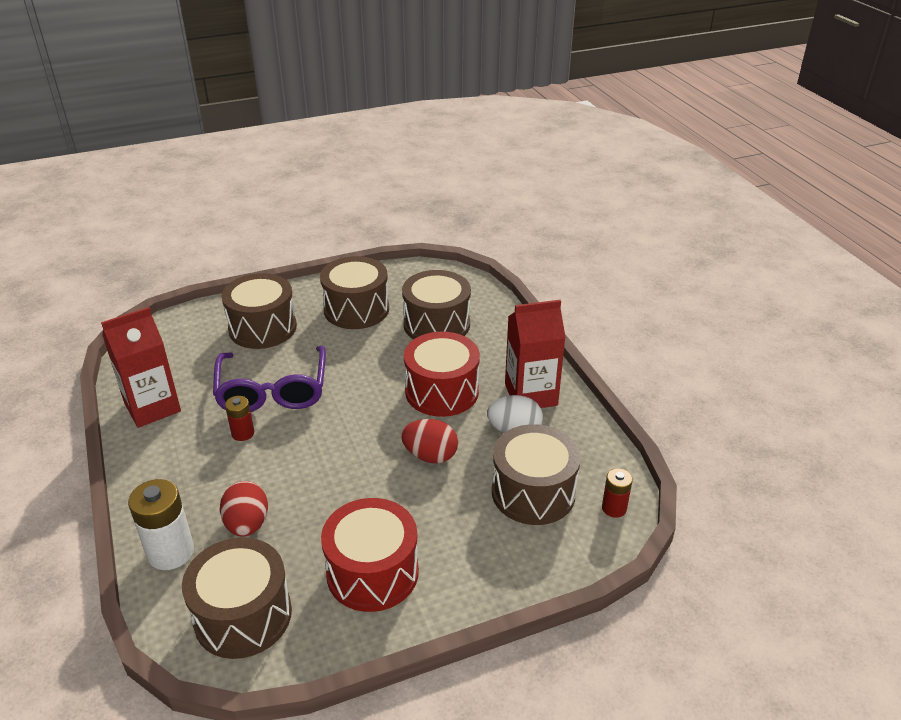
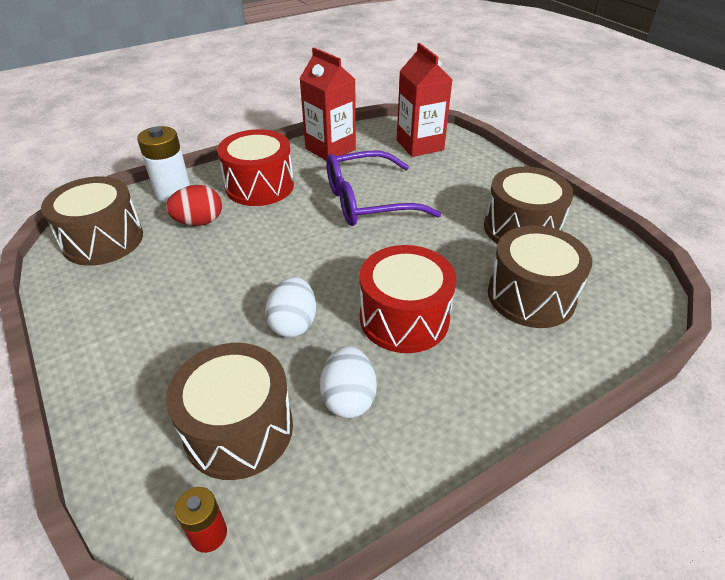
camera: 80 degrees right, 5 degrees up
brown drum [221,273,297,349] -> none
red battery [225,396,254,441] -> none
red drum [321,498,419,612] -> red drum moved to [217,129,294,206]
red egg [401,419,458,463] -> white egg [265,277,316,338]
red carton [505,300,566,408] -> red carton moved to [397,43,452,157]

